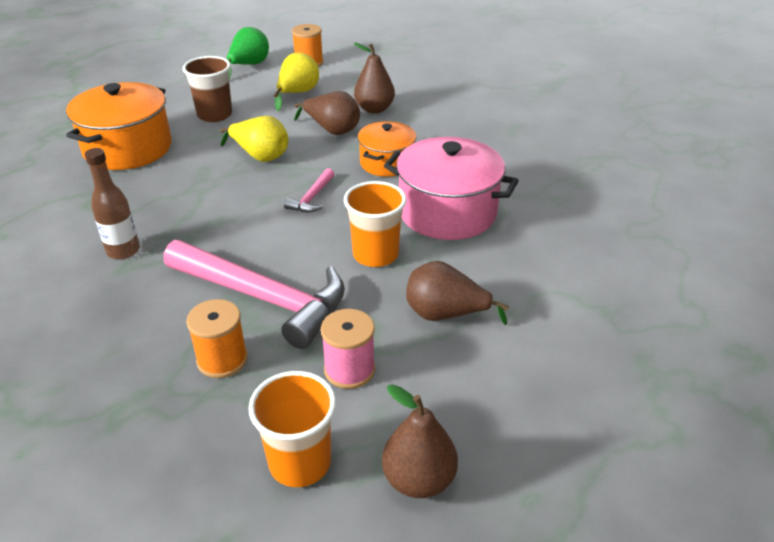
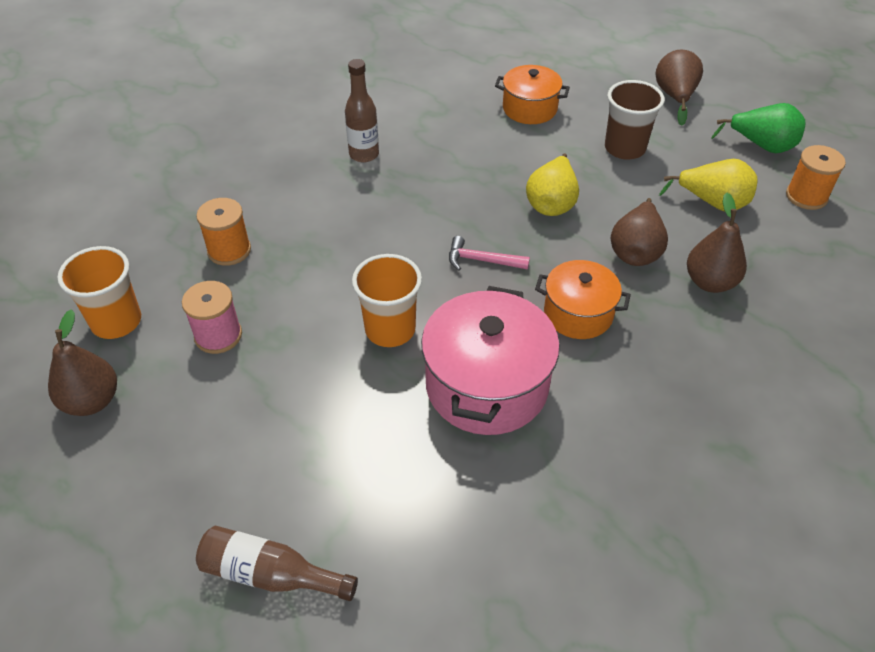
camera: 80 degrees right, 10 degrees up
orange pot [66,82,172,170] -> orange pot [495,65,570,124], size x0.61
pink hammer [164,240,345,349] -> none
brown pear [406,261,509,325] -> brown pear moved to [656,50,703,126]
none -> brown bottle [196,526,358,601]

